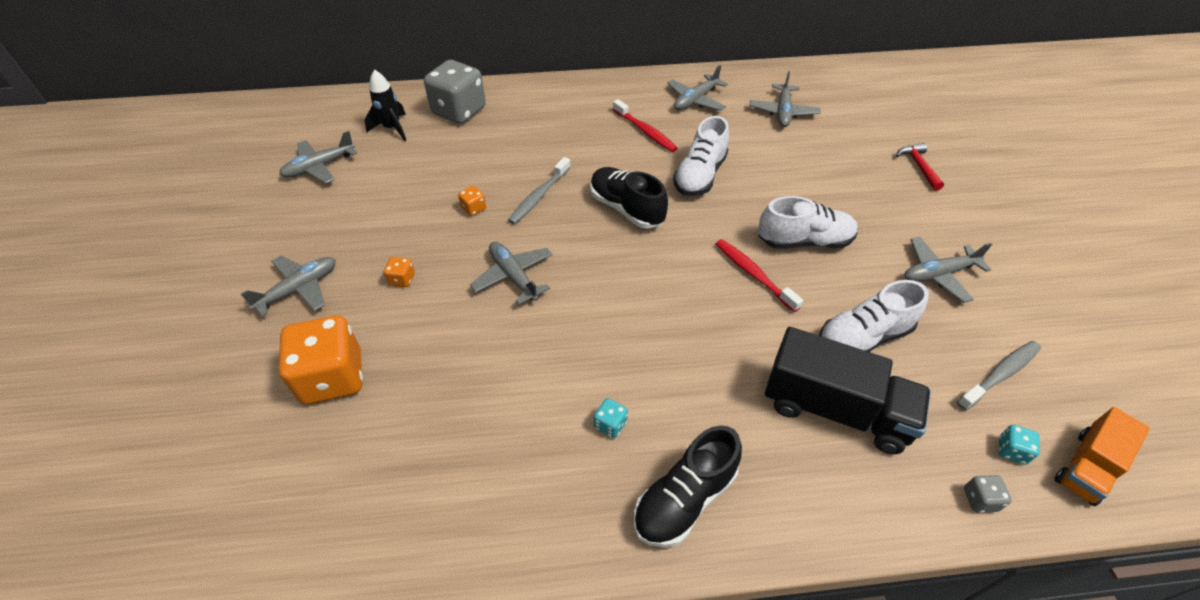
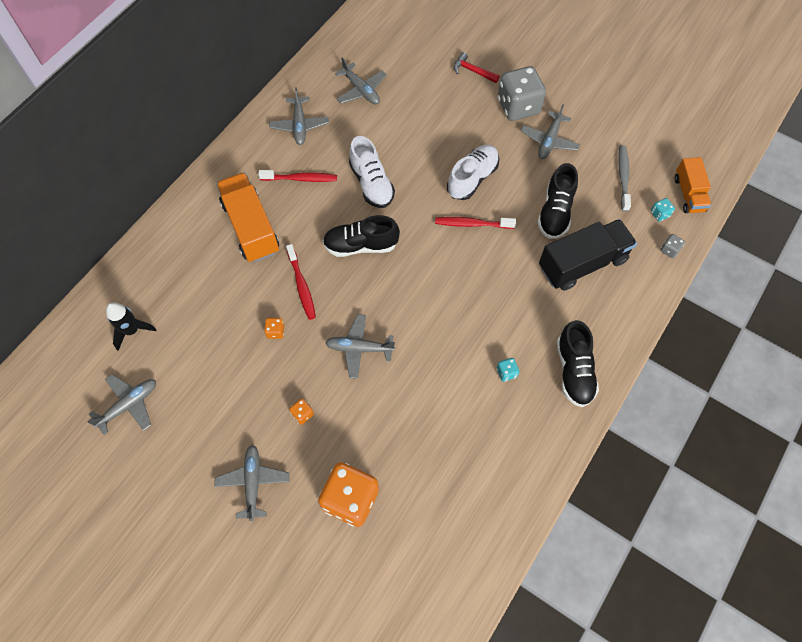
camera: 50 degrees left, 15 degrees up
grey plane [279,131,357,184] -> grey plane turned 135 degrees counterclockwise [87,374,156,435]
grey dice [424,60,486,124] -> grey dice moved to [498,66,546,121]
grey toothbrush [508,157,571,225] -> red toothbrush [286,244,316,320]
white shoe [819,280,929,352] -> black shoe [537,163,578,239]
none -> orange truck [216,172,279,263]

